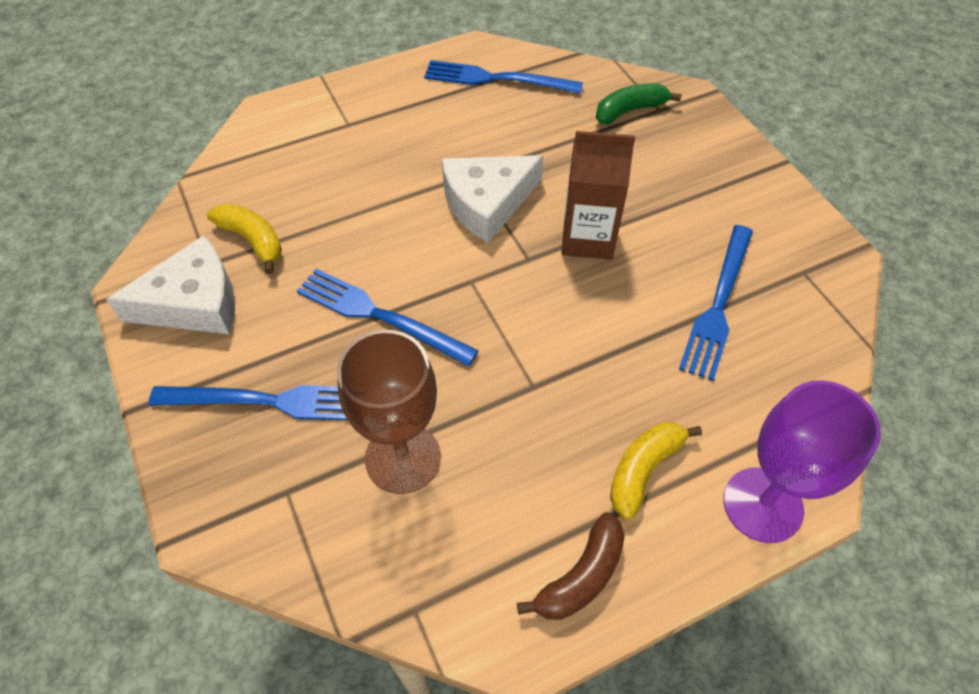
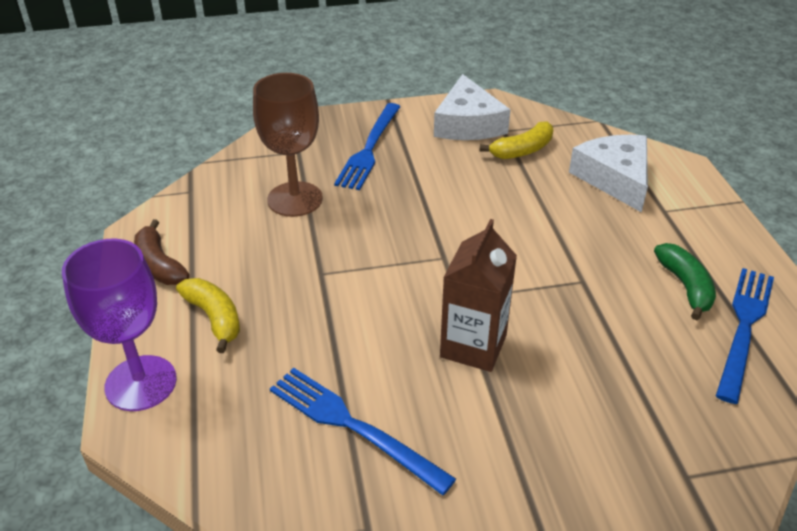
camera: 105 degrees right, 15 degrees down
blue fork [297,269,479,366] -> none
white cheese [442,155,543,243] -> white cheese moved to [569,134,648,213]
green banana [596,83,682,124] -> green banana moved to [654,243,716,320]

